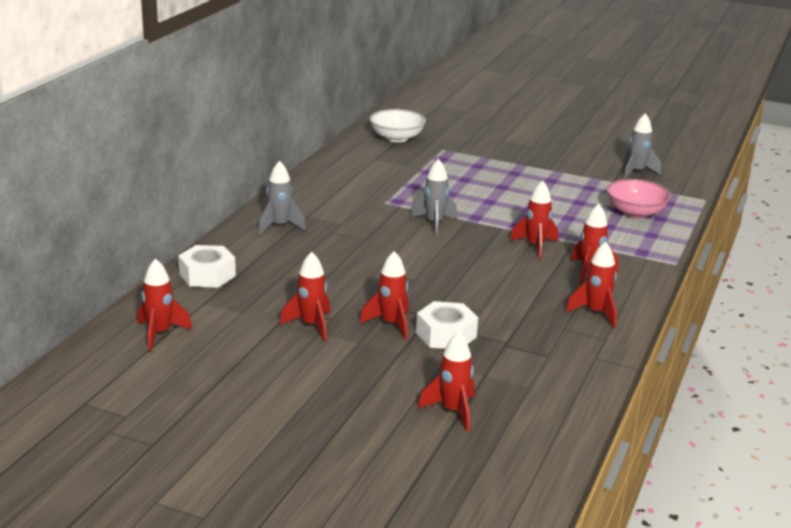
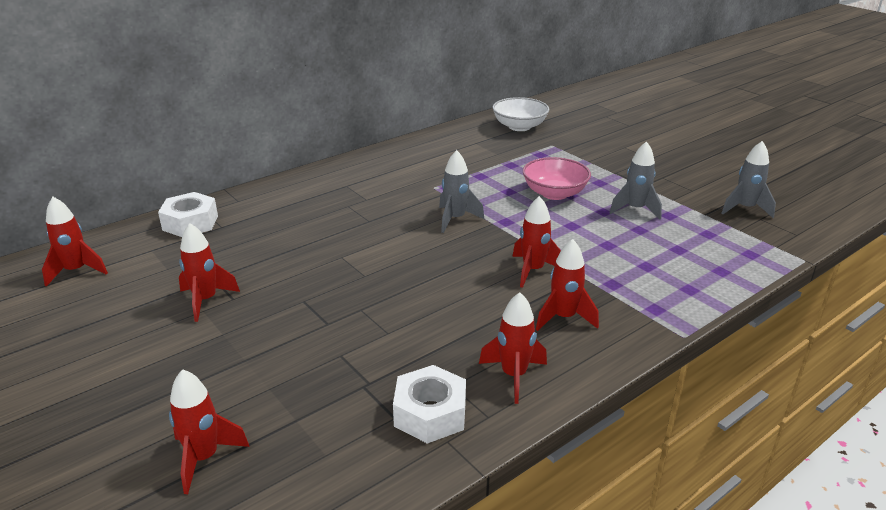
camera: 30 degrees right, 5 degrees up
grey rocket [258,161,306,235] -> grey rocket moved to [609,141,662,220]
red rocket [360,251,409,340] -> none
white nut [416,301,478,349] -> white nut moved to [393,365,466,444]
pink bowl [606,179,671,218] -> pink bowl moved to [523,157,591,200]

